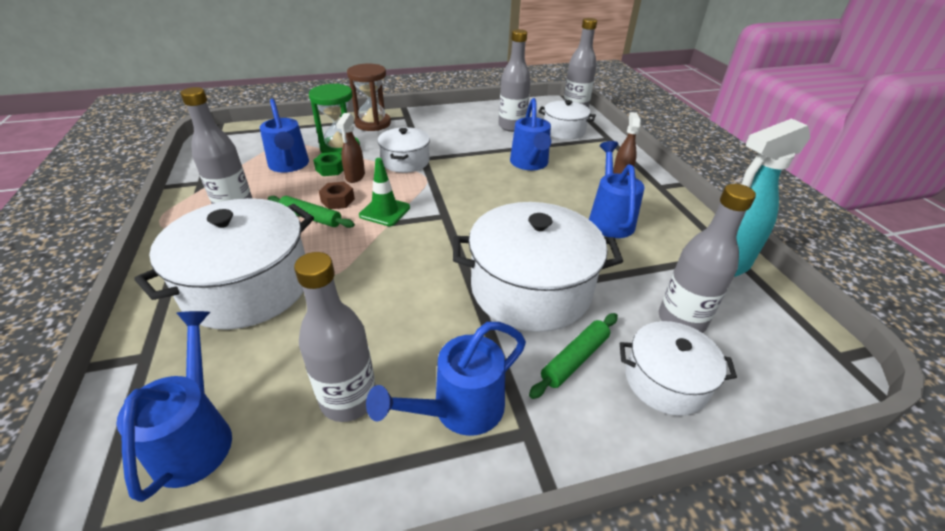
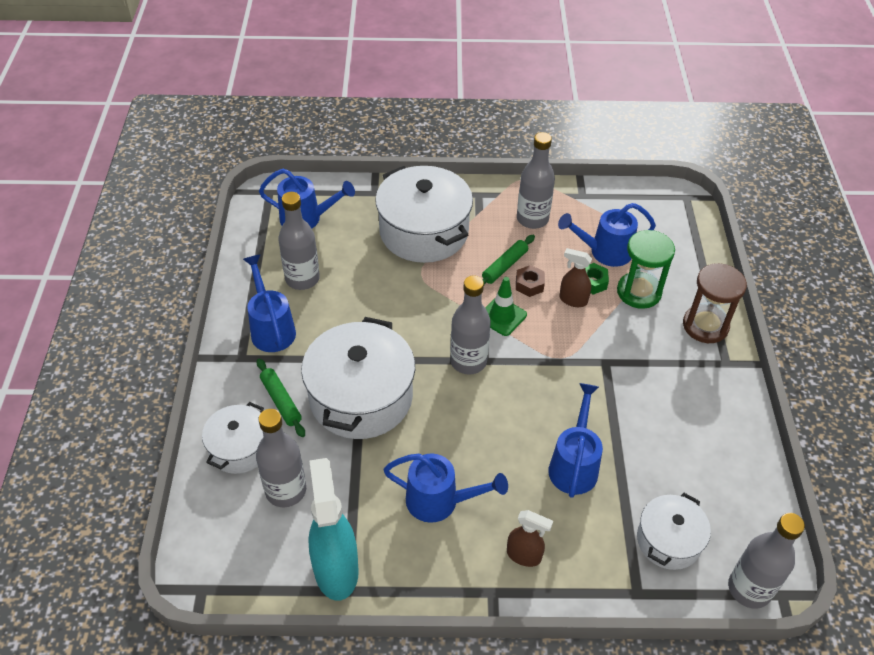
camera: 105 degrees right, 10 degrees up
white pot [378,127,430,173] -> none
grey bottle [499,29,531,132] -> grey bottle moved to [450,276,491,375]
blue watering can [510,98,551,170] -> blue watering can turned 90 degrees clockwise [548,383,603,498]

